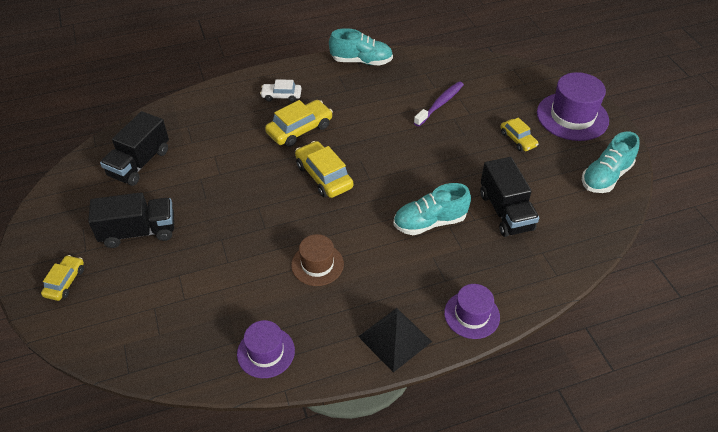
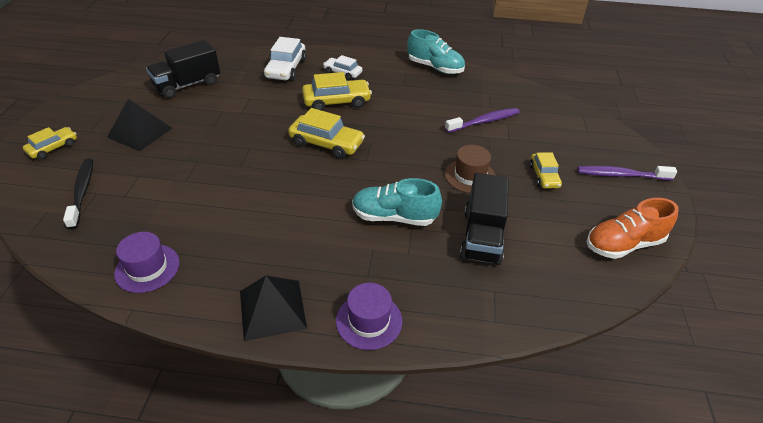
camera: 25 degrees right, 5 degrees down
black truck [88,192,174,248] -> black pyramid [107,99,172,151]
brown hat [291,234,344,286] -> brown hat moved to [445,145,496,193]
yellow car [295,141,353,198] -> yellow car turned 120 degrees clockwise [288,108,365,159]
purple hat [537,72,609,141] -> purple toothbrush [577,166,677,180]
turquoise shoe [582,131,640,193] -> orange shoe [586,198,679,259]
none -> black toothbrush [63,158,93,229]
none -> white car [264,37,306,81]

